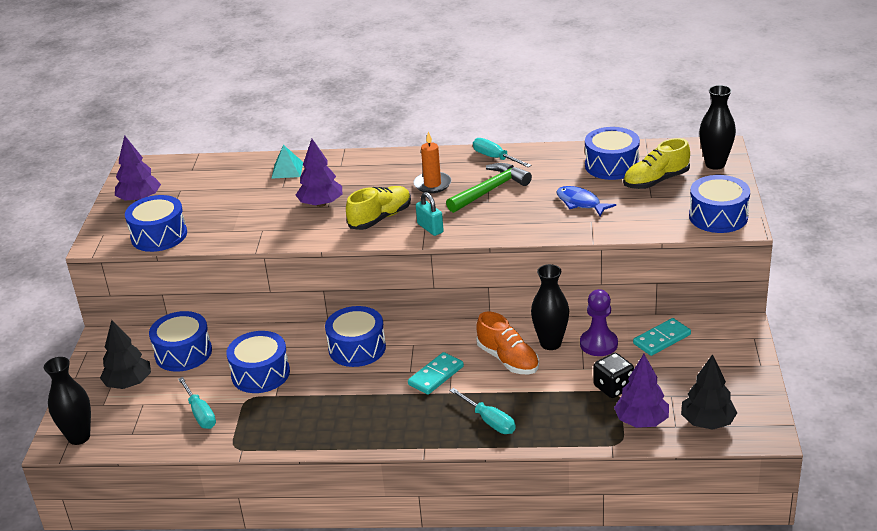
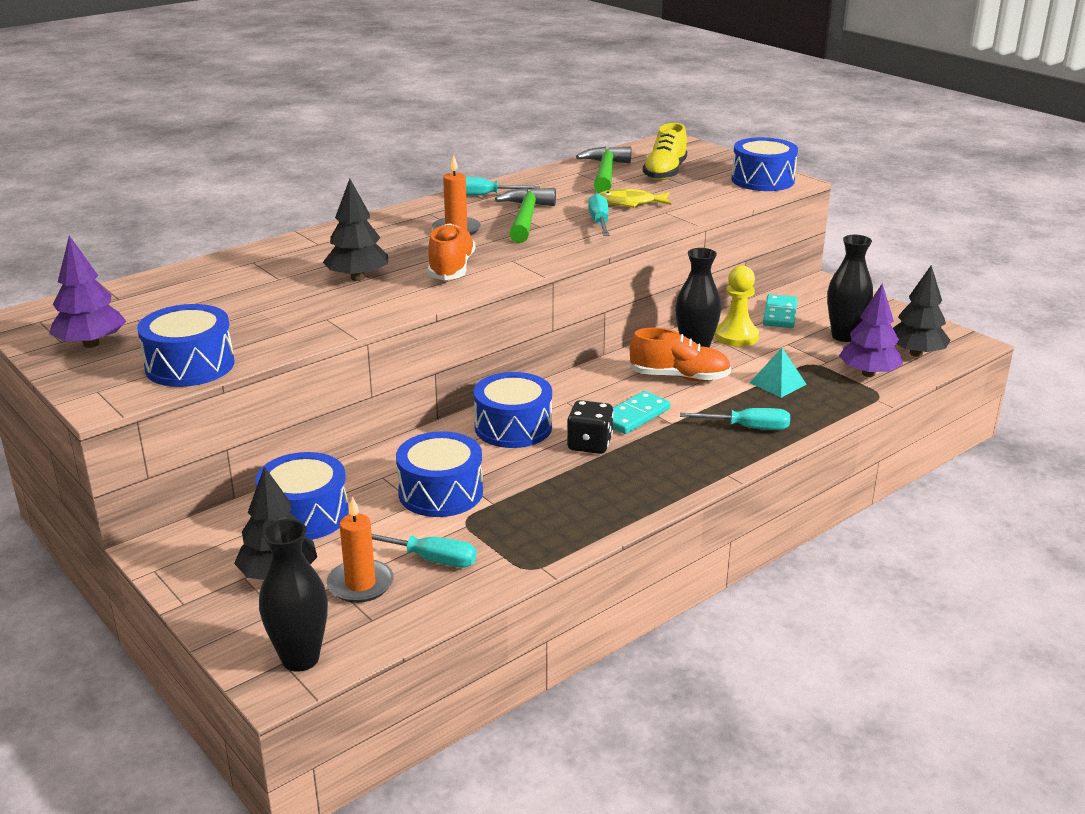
camera: 45 degrees left, 5 degrees down
turquoise pyramid [271,145,303,179] -> turquoise pyramid moved to [750,348,807,398]
purple tree [296,139,342,207] -> black tree [323,179,388,281]
yellow shoe [346,186,411,230] -> orange shoe [428,223,475,281]
turquoise domino [408,352,464,395] -> turquoise domino turned 45 degrees clockwise [613,391,670,434]
turquoise padlock [416,192,444,236] -> none
blue fish [556,186,616,216] -> yellow fish [599,189,671,208]
purple pawn [580,289,618,356] -> yellow pawn [715,265,759,347]
blue drum [585,127,640,180] -> green hammer [576,146,631,193]
black dice [593,353,634,398] -> black dice moved to [567,400,614,454]
black vase [699,85,736,170] -> black vase moved to [827,235,873,342]
none -> orange candle [327,496,394,603]
none -> turquoise screwdriver [588,193,609,236]

